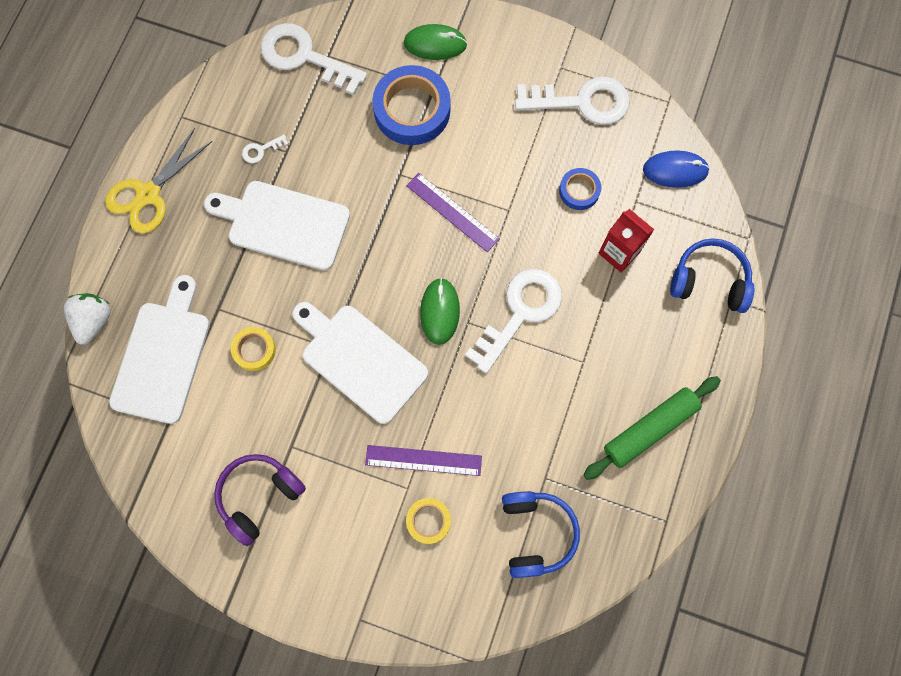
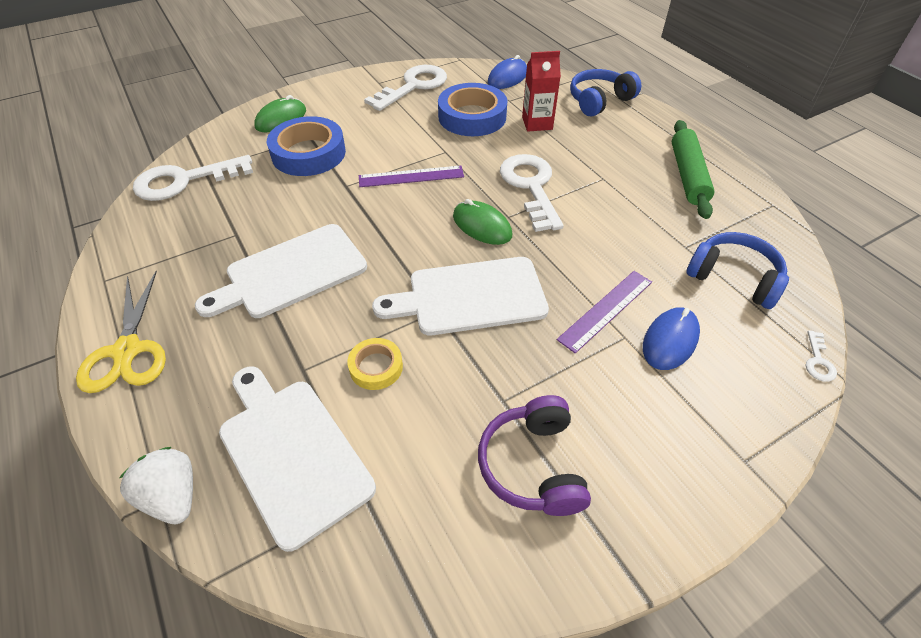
camera: 50 degrees left, 25 degrees down
white key [242,135,288,163] -> white key moved to [806,330,837,382]
yellow tape [406,498,451,544] -> blue mouse [643,307,700,370]
blue tape [559,168,601,210] -> blue tape [438,83,507,136], size x1.93

